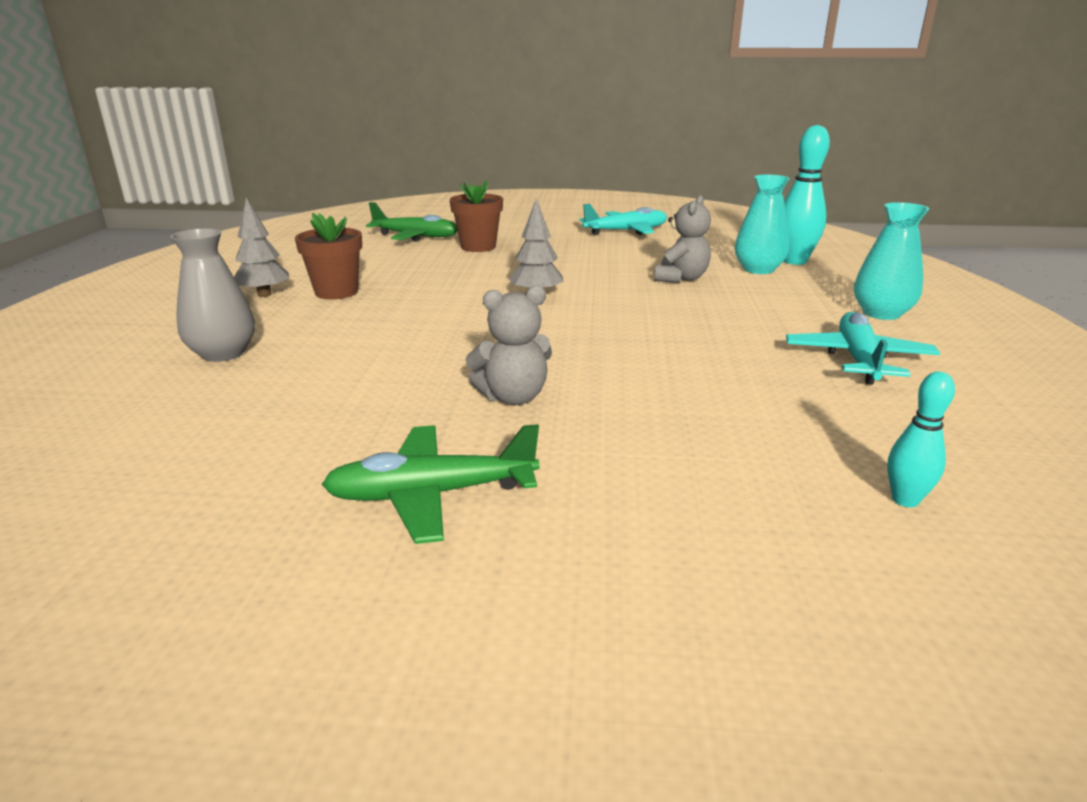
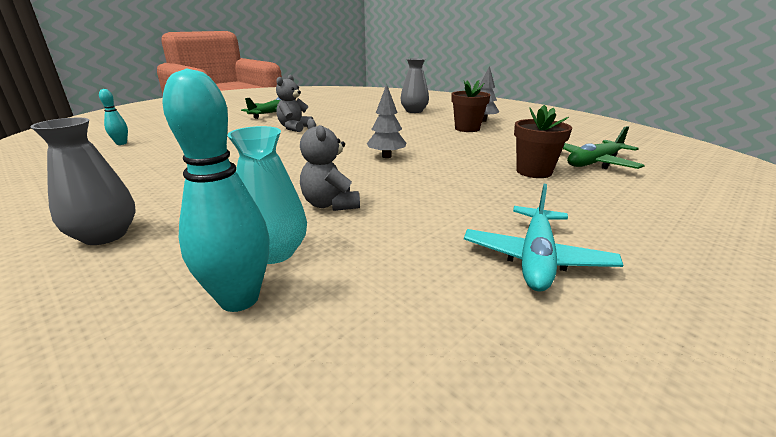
camera: 130 degrees right, 0 degrees up
turquoise plane [786,312,940,385] -> none
turquoise vase [854,202,929,320] -> grey vase [30,118,136,245]

